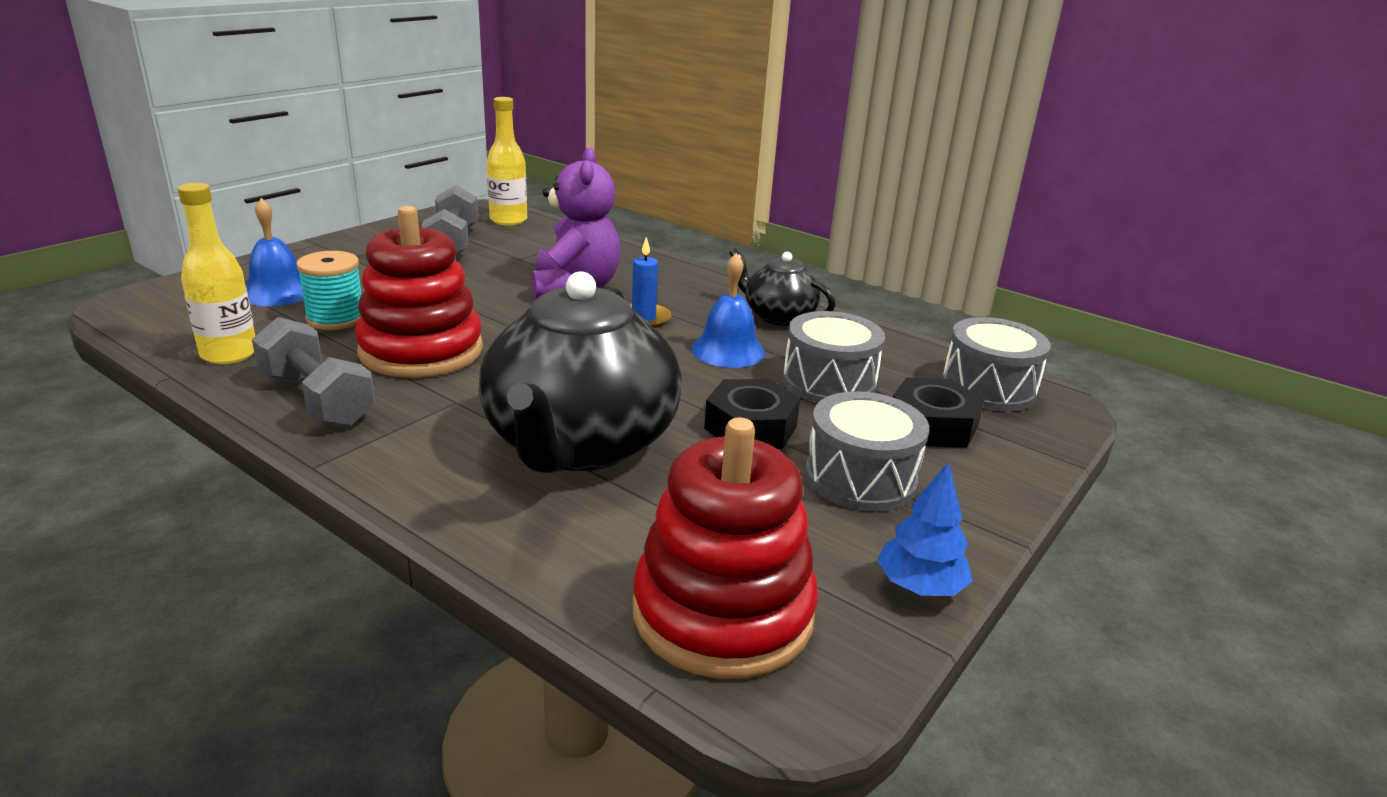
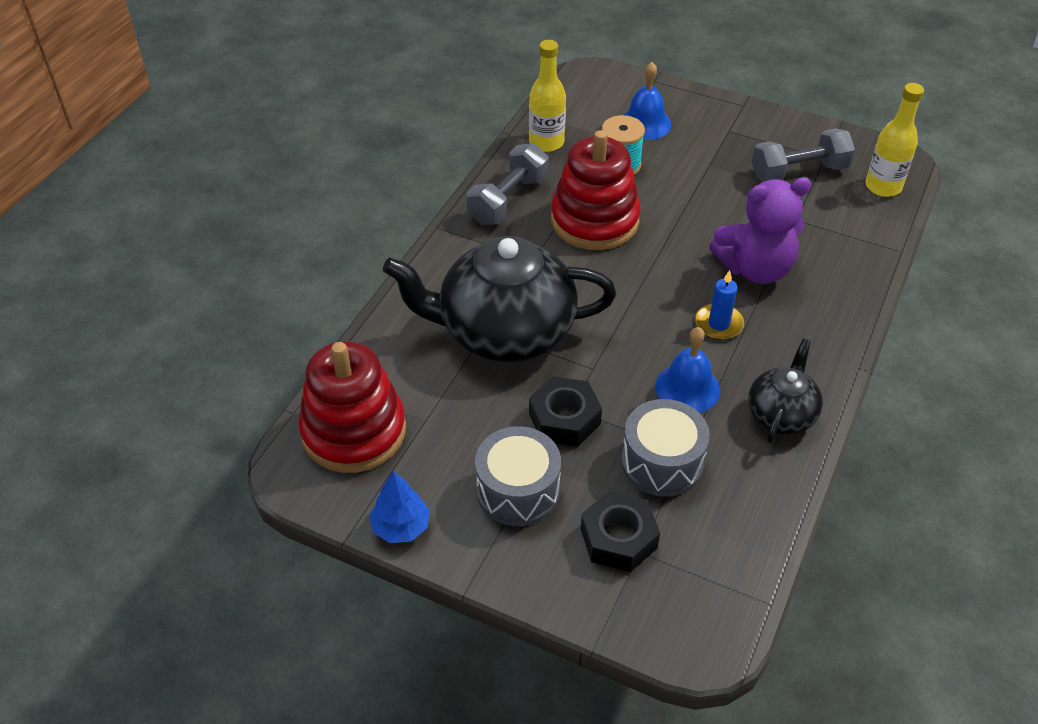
camera: 80 degrees right, 20 degrees up
grey drum [942,317,1051,412] -> none

